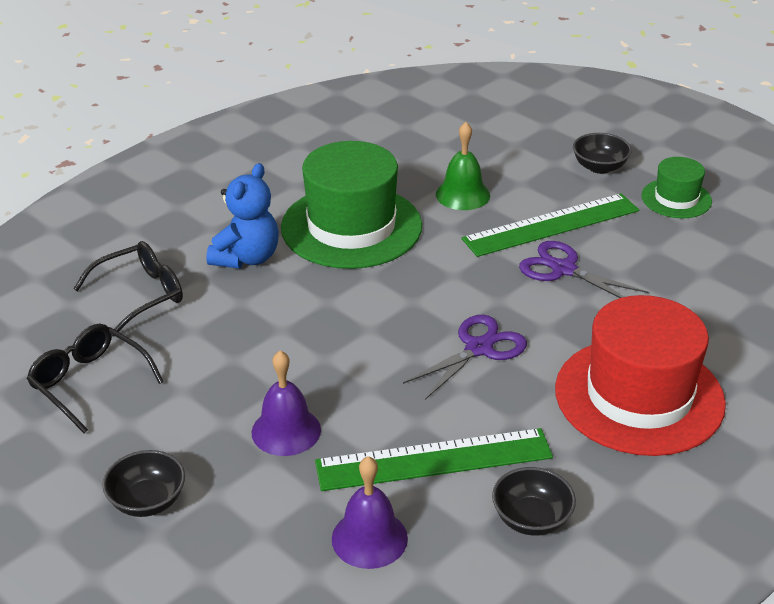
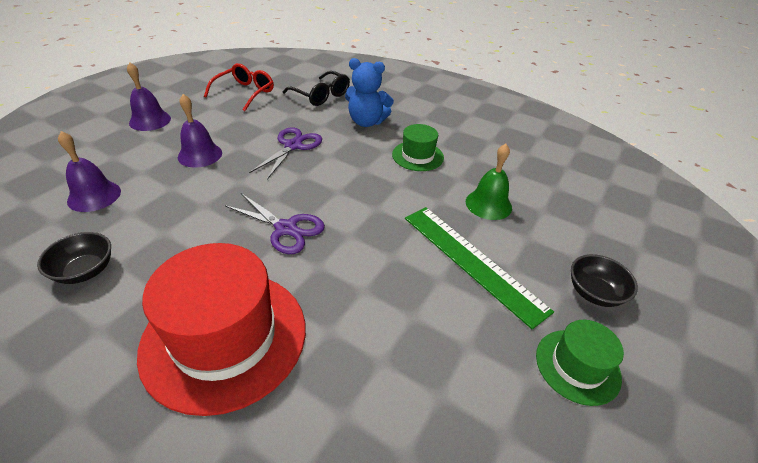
camera: 75 degrees right, 5 degrees up
black glasses [27,324,164,434] -> red glasses [204,63,274,111]
black bowl [102,450,185,517] -> purple bell [127,62,171,131]
green hat [281,141,422,269] -> green hat [392,124,444,171], size x0.51
green ruler [315,428,553,491] -> none
purple scissors [519,241,648,298] -> purple scissors moved to [249,127,322,179]

